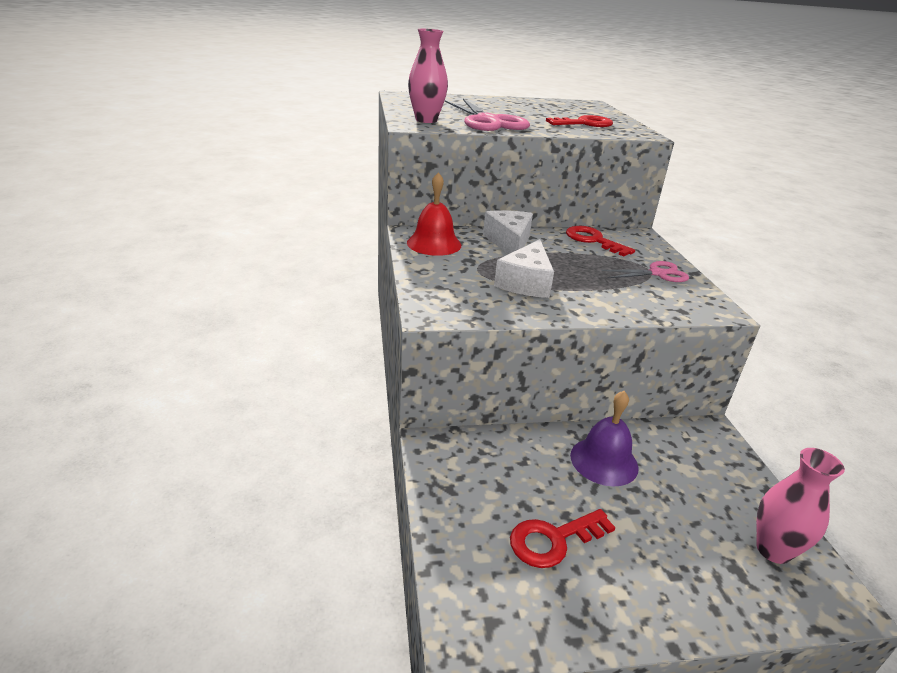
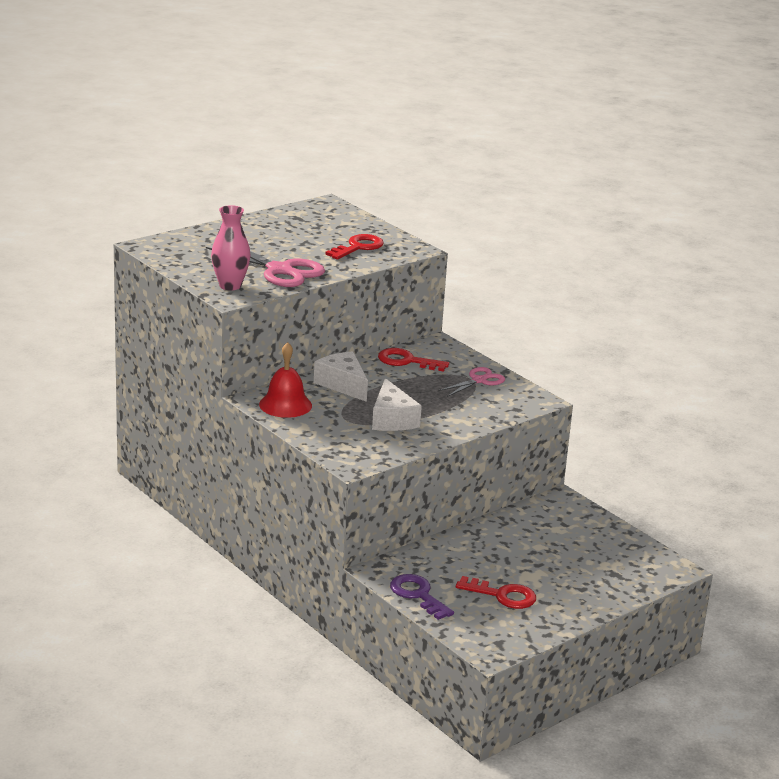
camera: 30 degrees left, 5 degrees down
red key [510,509,616,568] -> red key turned 105 degrees counterclockwise [456,576,536,609]
purple bell [570,391,638,486] -> none
pink vase [756,448,845,564] -> none
none -> purple key [390,574,454,620]

